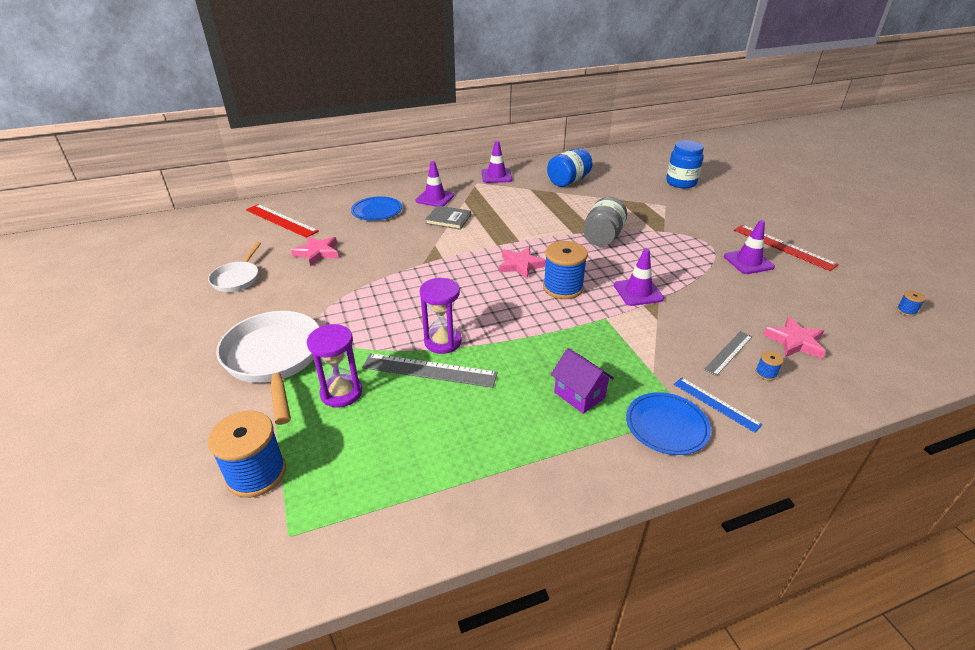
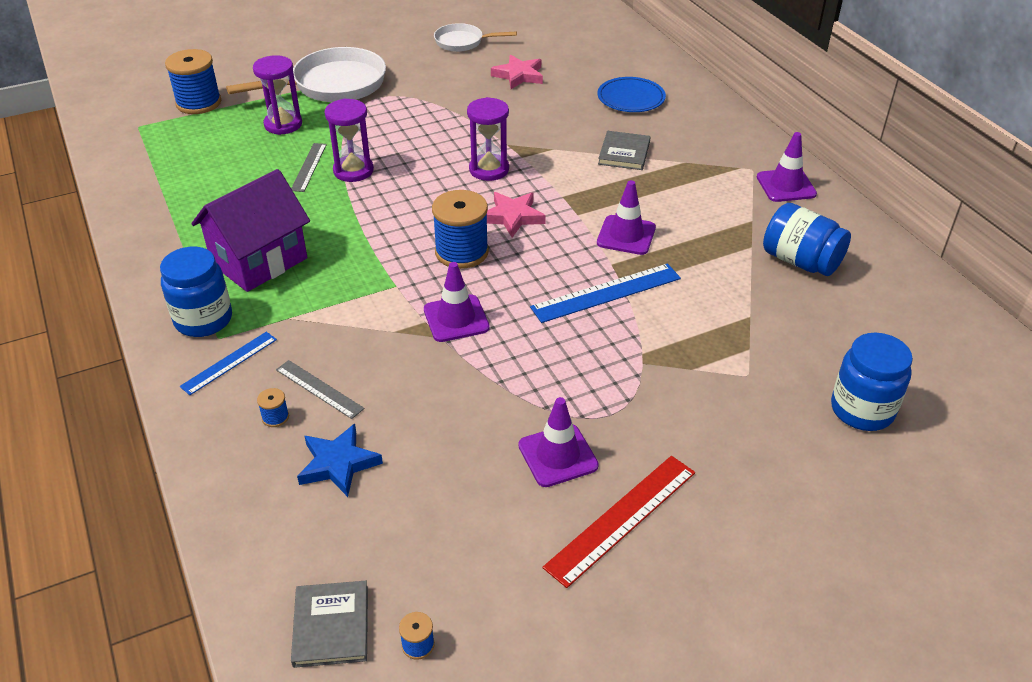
camera: 85 degrees right, 5 degrees up
red ruler [246,204,319,238] -> none
grey ruler [362,353,498,388] -> grey ruler [291,143,327,192], size x0.62
purple traffic cone [416,161,454,207] -> purple traffic cone moved to [597,180,656,255]
purple house [551,348,614,414] -> purple house [191,169,310,292], size x1.73
grey jar [584,197,627,246] -> blue ruler [530,264,681,323]
blue plate [626,392,711,455] -> blue jar [160,247,232,337]
pink star [764,317,826,359] -> blue star [297,424,383,497]
none -> grey book [291,581,368,668]
none -> purple hourglass [467,97,509,181]

